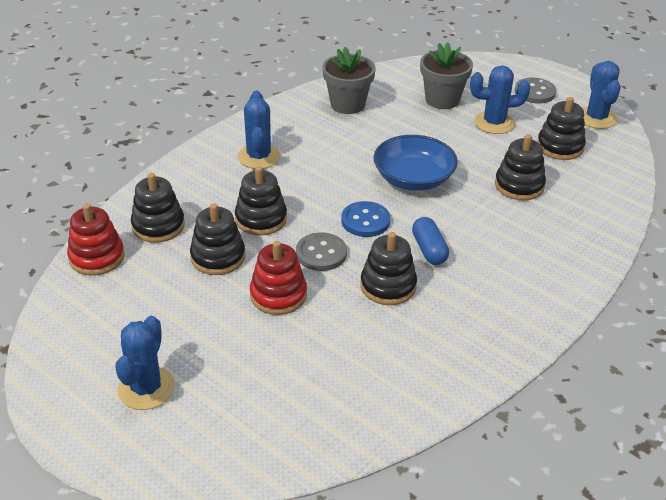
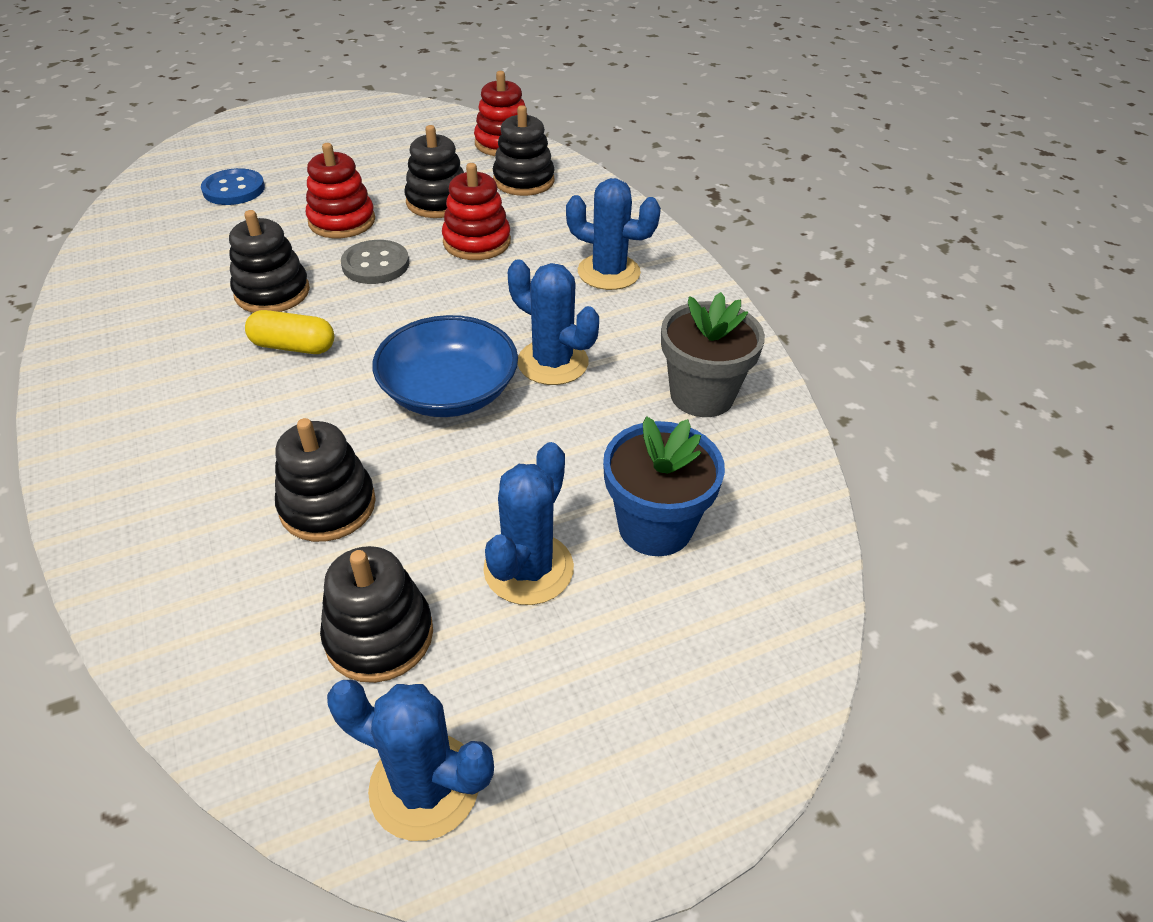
camera: 115 degrees right, 5 degrees up
blue cactus [115,316,175,410] -> blue cactus moved to [508,259,599,385]
black stacking toy [235,166,287,235] -> red stacking toy [442,163,511,260]
blue button [341,201,390,237] -> blue button moved to [201,168,265,205]
blue capsule [412,217,449,265] -> yellow capsule [245,310,334,354]
grey flower pot [420,42,473,109] -> blue flower pot [603,416,725,556]
grey button [515,78,556,103] -> none

